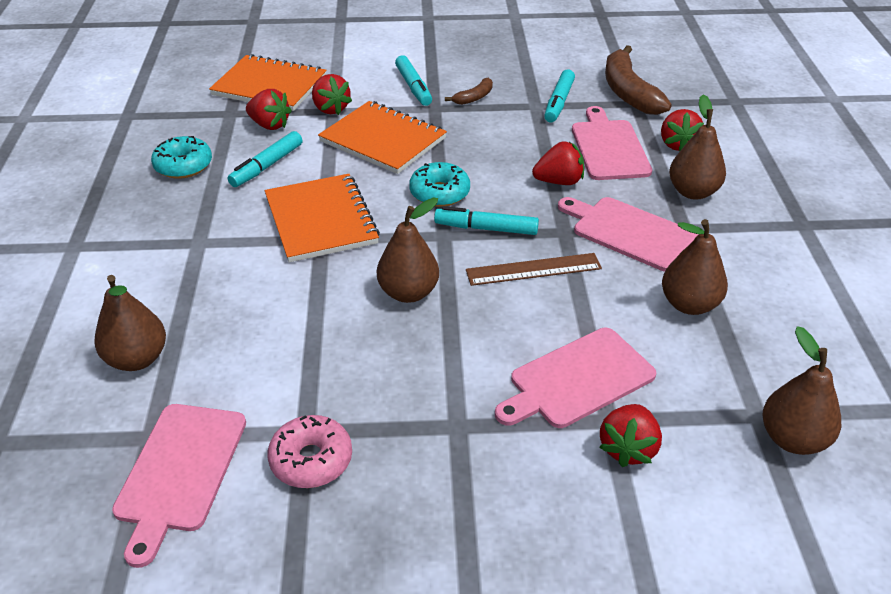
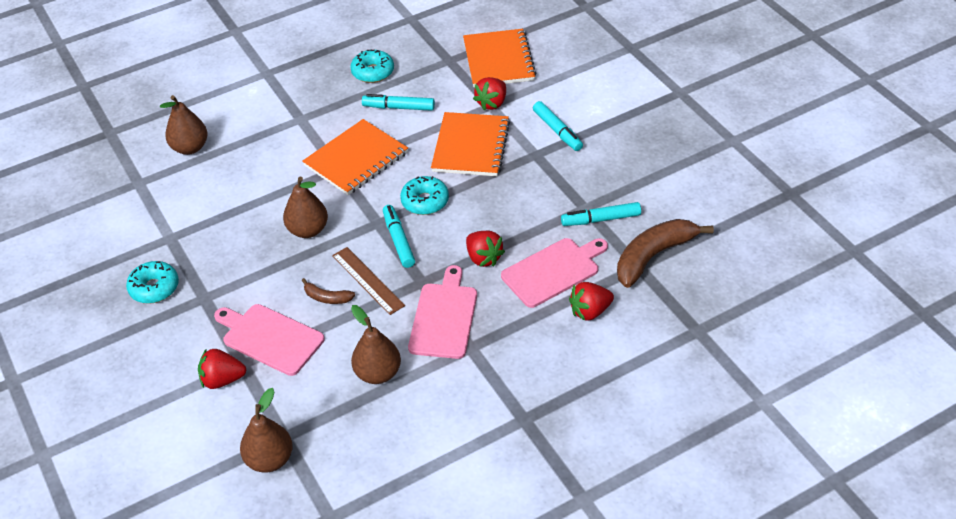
camera: 65 degrees right, 5 degrees up
pink cutting board [112,404,246,568] -> none
red strawberry [246,89,292,130] -> none
pink donut [267,415,352,488] -> none
turquoise marker [395,55,432,106] -> turquoise marker turned 75 degrees counterclockwise [533,101,583,151]
brown banana [445,78,493,105] -> brown banana moved to [302,278,355,304]
brown pear [669,95,726,200] -> none
none -> turquoise donut [126,261,179,304]

